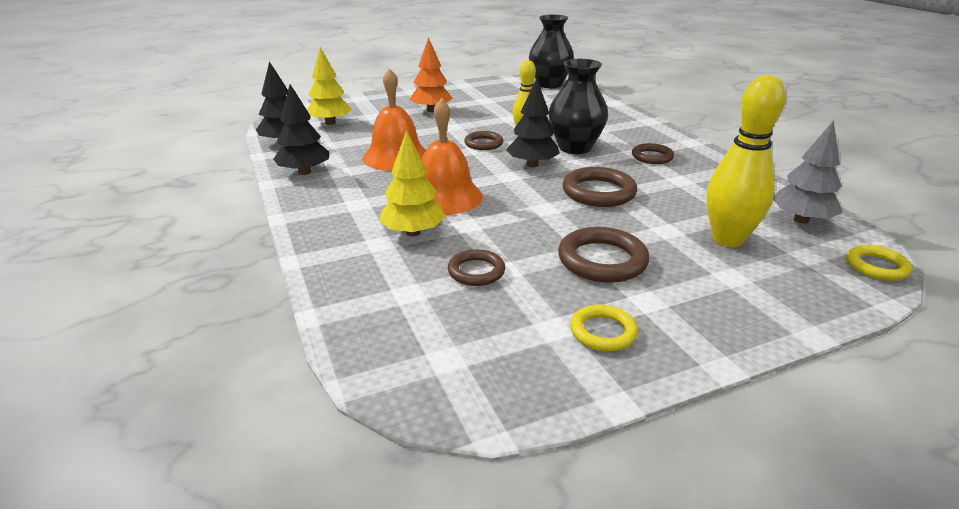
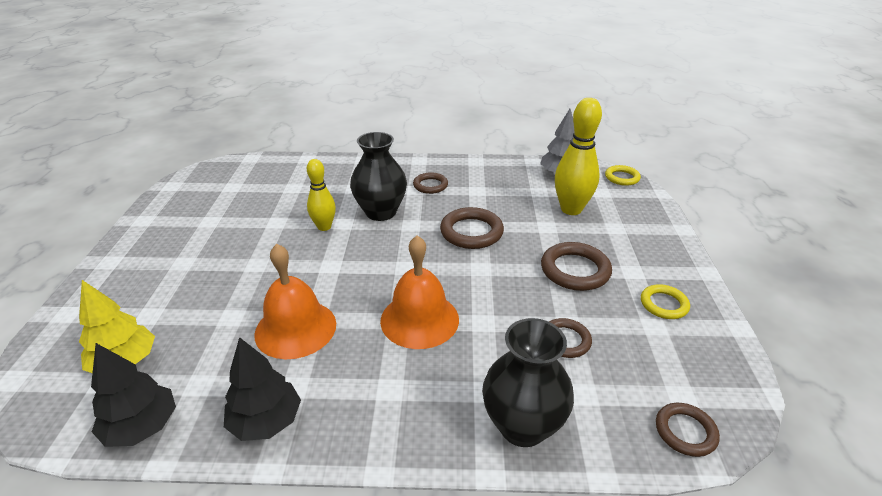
camera: 65 degrees left, 5 degrees up
yellow tree [379,130,446,236] -> none
orange tree [409,37,453,112] -> none
brown ring [464,131,503,150] -> brown ring moved to [656,403,720,457]
black tree [506,78,560,167] -> none
black vase [529,14,574,88] -> black vase moved to [482,318,574,447]

